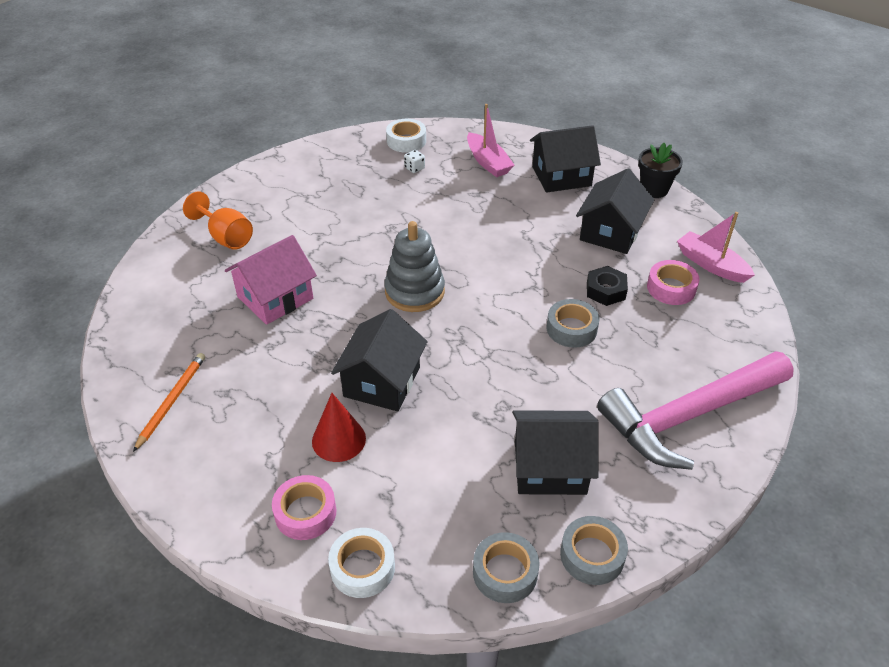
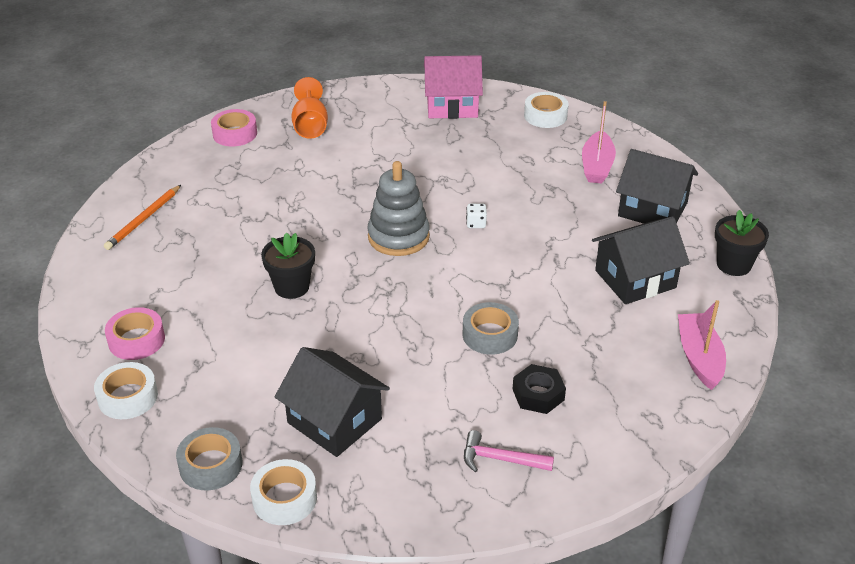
camera: 40 degrees right, 5 degrees down
orange pencil [133,353,205,452] -> orange pencil turned 150 degrees clockwise [104,185,181,250]
pink house [225,235,317,325] -> pink house moved to [424,55,483,119]
red cone [312,393,366,462] -> none
black house [331,309,428,411] -> black flower pot [261,233,315,299]
white dice [404,150,425,173] -> white dice moved to [466,204,487,228]
grey tape [560,516,628,585] -> white tape [250,459,317,525]
black nut [587,266,628,306] -> black nut moved to [513,364,566,414]
pink hammer [597,351,794,470] -> pink hammer [464,430,554,472], size x0.40
pink tape [647,260,700,305] -> pink tape moved to [211,109,257,146]

